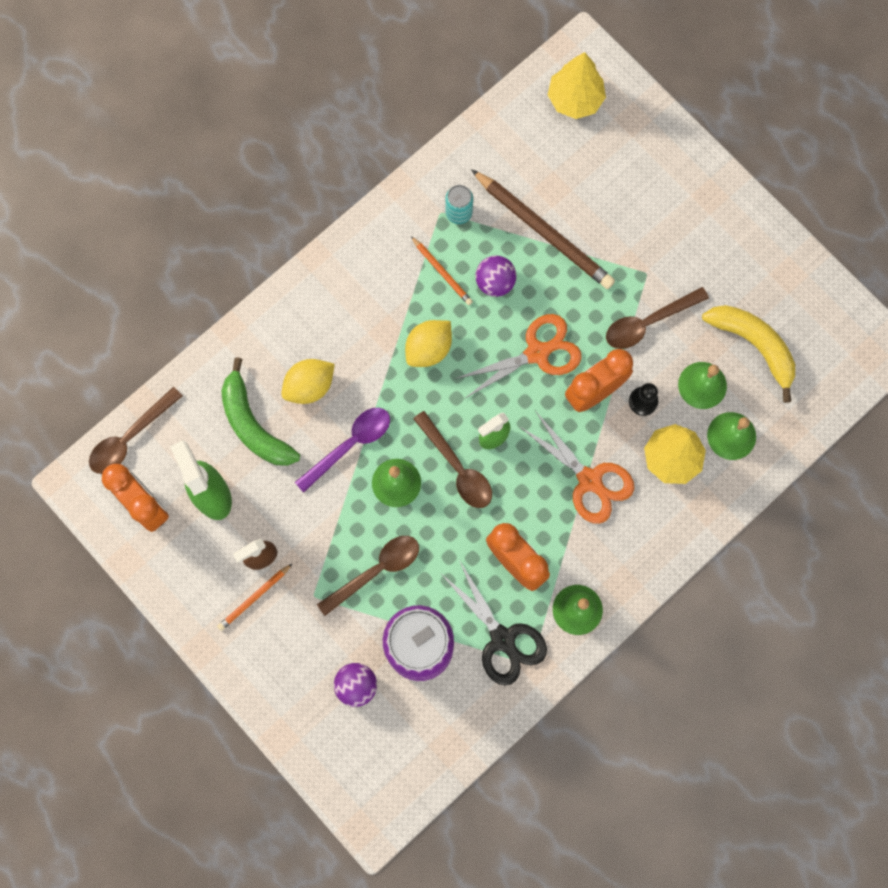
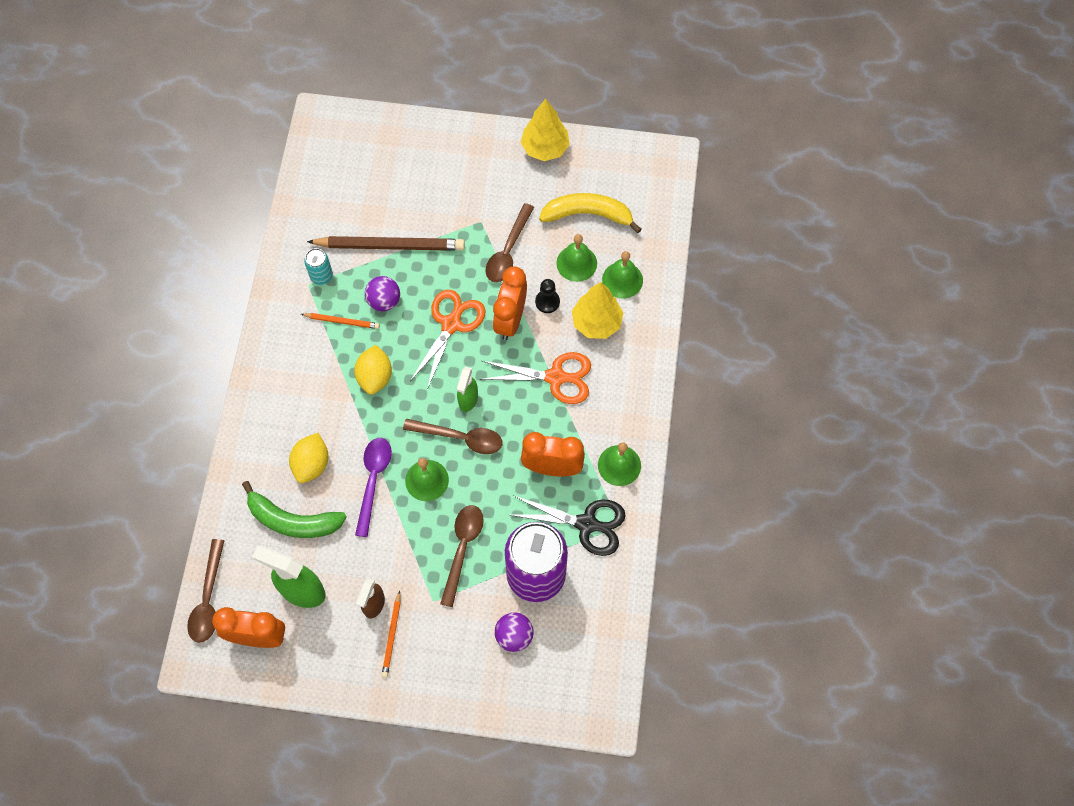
camera: 40 degrees left, 10 degrees down
yellow tree [548,52,606,119] -> yellow tree moved to [520,99,570,161]

